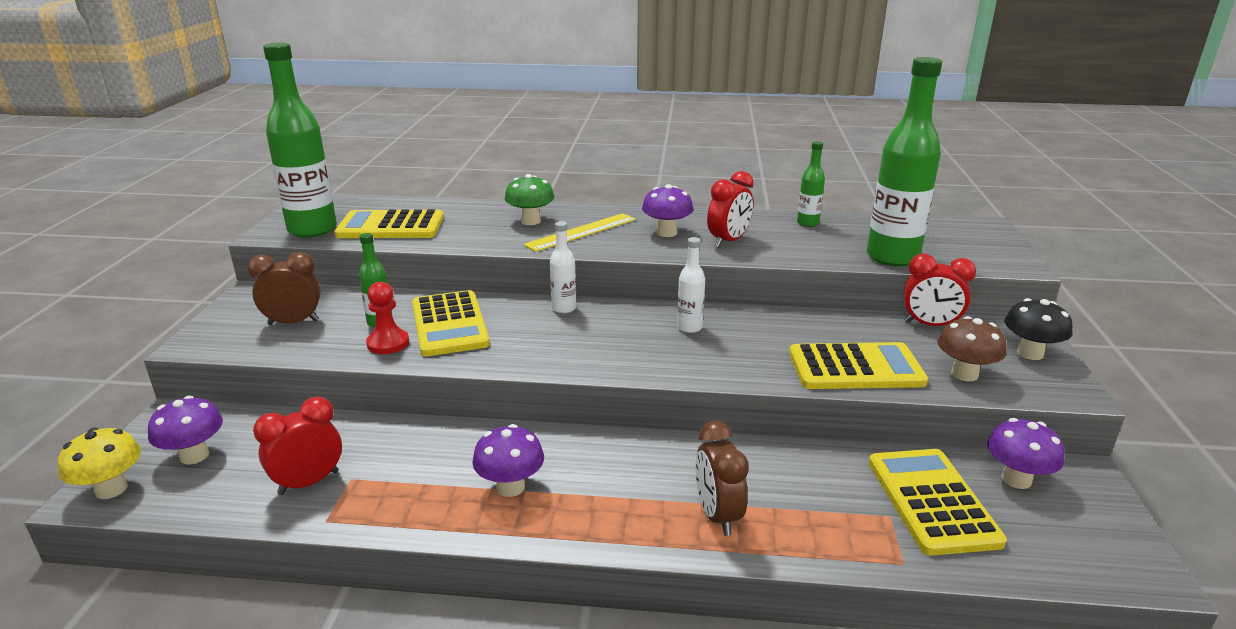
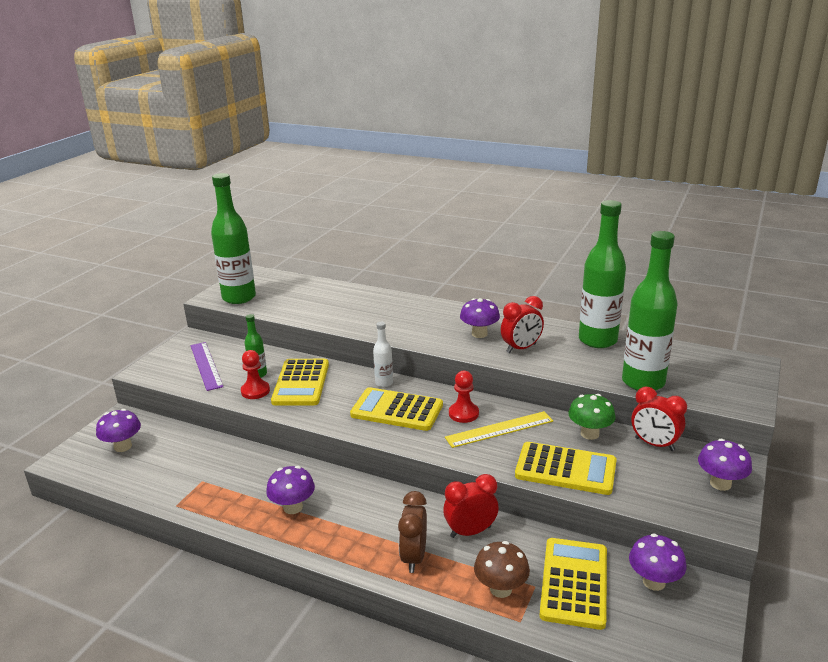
camera: 20 degrees right, 0 degrees up
yellow mushroom [58,428,141,499] -> none
brown clock [248,252,321,325] -> purple ruler [191,342,223,391]
red clock [253,397,342,495] -> red clock moved to [443,474,499,538]
yellow calculator [334,209,444,238] -> yellow calculator moved to [350,387,443,431]
green mushroom [505,174,554,225] -> green mushroom moved to [568,394,616,440]
yellow ruler [523,213,636,252] -> yellow ruler moved to [445,411,553,448]
white bottle [677,237,705,333] -> red pawn [449,371,479,423]
green bottle [797,141,825,227] -> green bottle [579,200,626,348], size x2.12
brown mushroom [938,316,1006,381] -> brown mushroom moved to [474,541,530,598]
black mushroom [1005,298,1072,360] -> purple mushroom [698,439,752,491]

